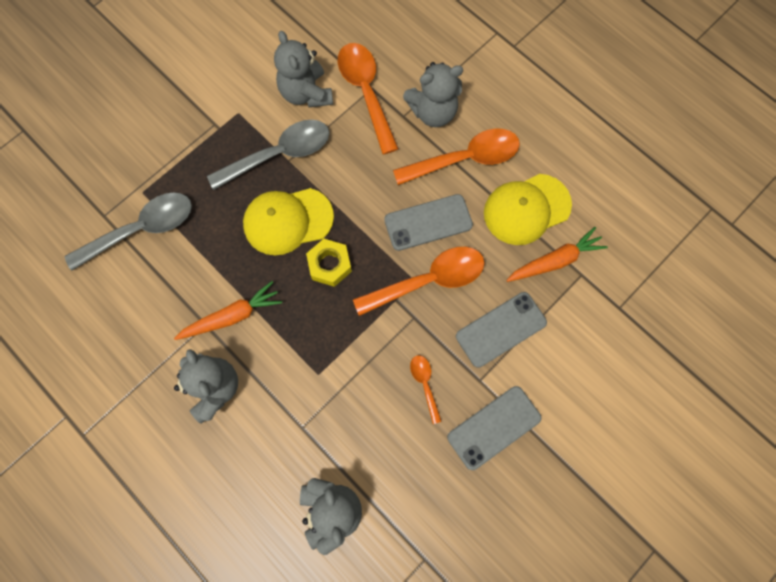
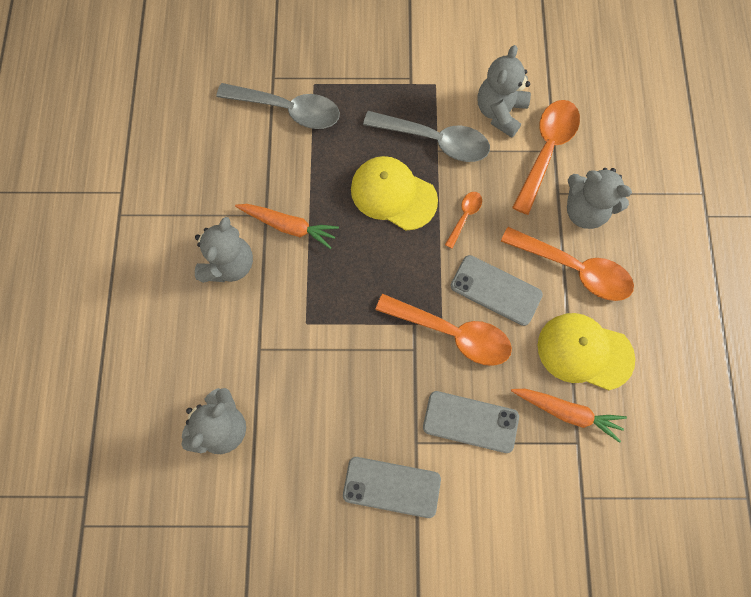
camera: 45 degrees right, 0 degrees up
yellow nut [306,239,352,287] -> none
orange spoon [410,355,442,424] -> orange spoon moved to [445,192,482,249]

